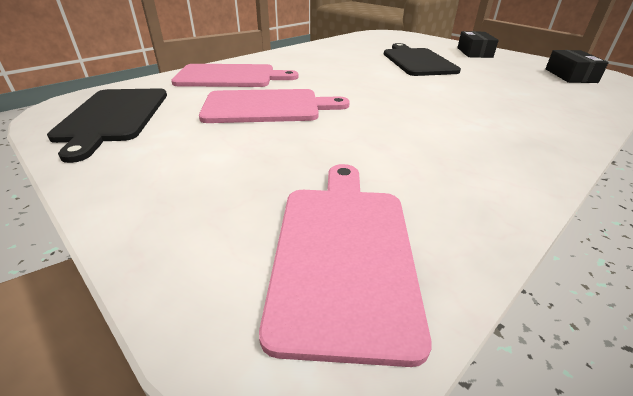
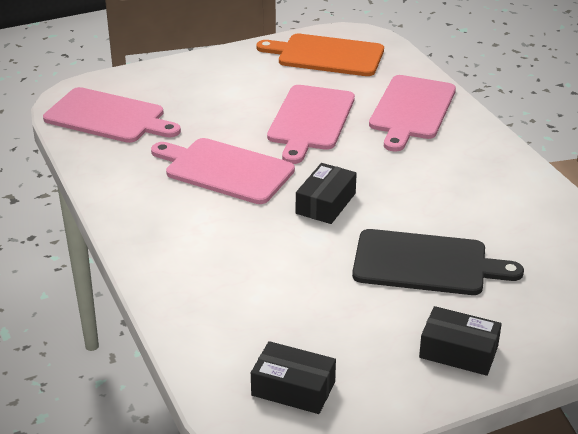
camera: 110 degrees right, 0 degrees up
black cutting board [47,88,167,163] -> orange cutting board [256,34,384,76]
none -> pink cutting board [151,138,295,204]
none -> black box [296,163,357,224]

